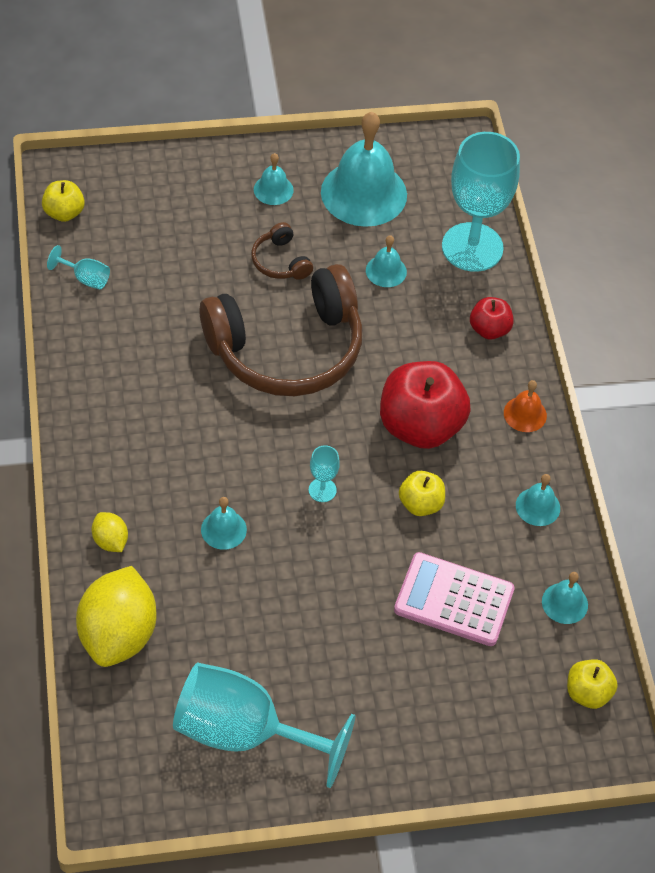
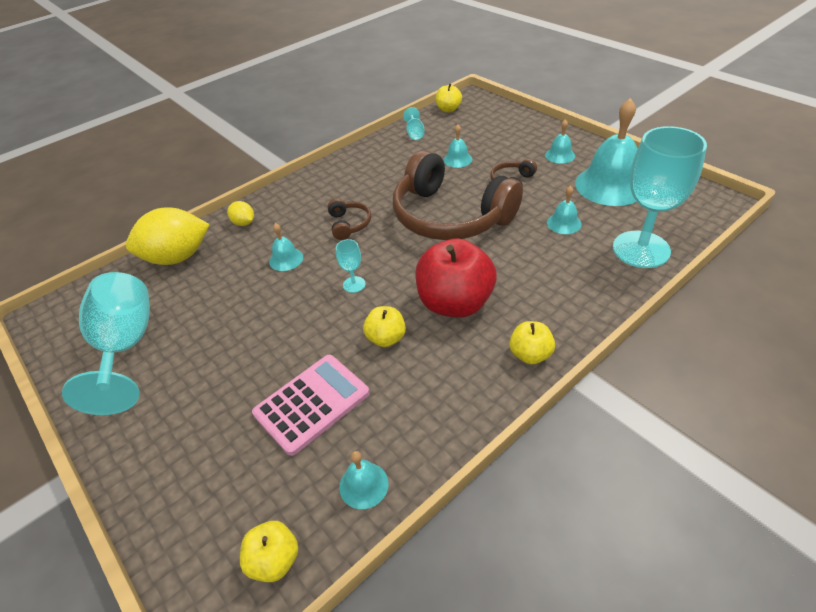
camera: 65 degrees right, 10 degrees down
yellow lemon [92,512,128,552] -> yellow lemon turned 75 degrees counterclockwise [227,201,254,226]
pink calculator [394,552,515,646] -> pink calculator turned 60 degrees clockwise [252,355,370,456]
red apple [470,297,514,340] -> none
orange bell [504,380,547,432] -> yellow apple [509,321,555,364]
turquoise bell [516,474,560,526] -> turquoise bell moved to [444,124,472,168]
none -> brown headphones [328,198,371,240]

